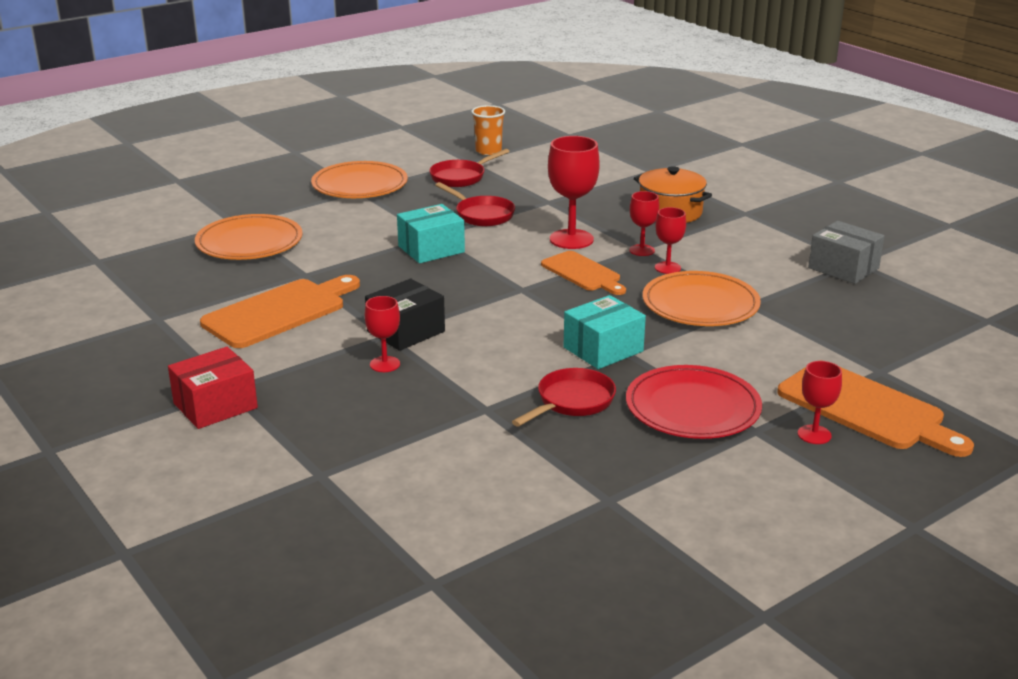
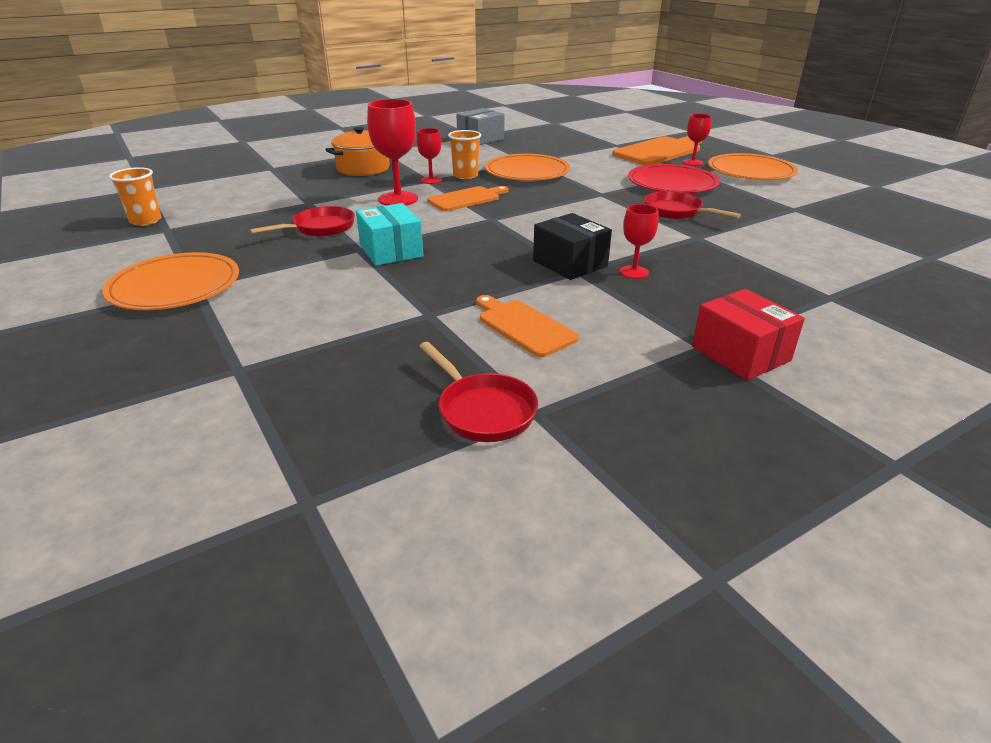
camera: 85 degrees left, 5 degrees up
orange plate [195,214,303,260] -> orange plate moved to [708,153,798,180]
orange cutting board [200,275,360,348] -> orange cutting board [476,295,579,357], size x0.63
red pan [429,149,510,187] -> red pan moved to [419,342,538,442]
turquoise box [563,295,646,369] -> none
red goblet [655,207,686,274] -> orange cup [448,130,481,179]

